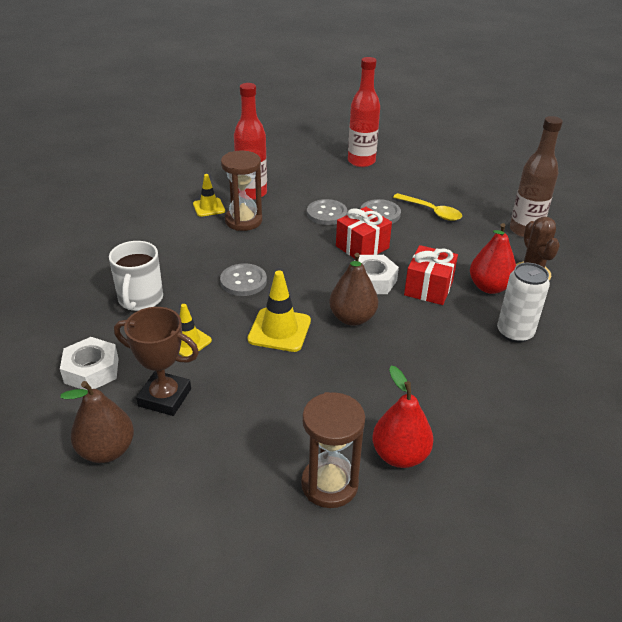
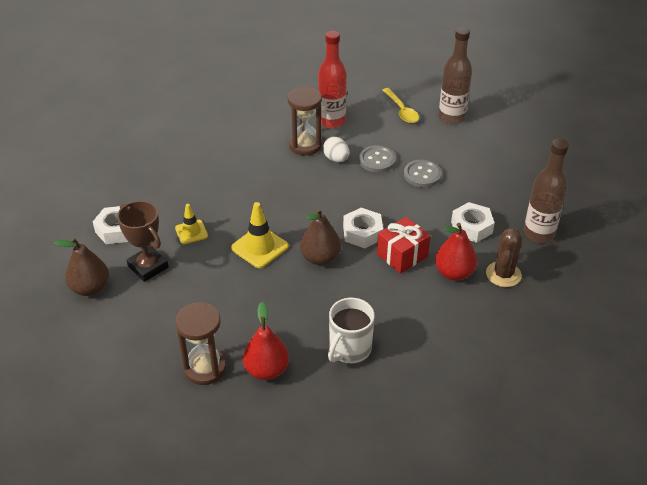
camera: 30 degrees right, 5 degrees up
white mug [109,241,163,311] -> white mug moved to [328,298,375,363]
yellow traffic cone [193,174,225,217] -> none
grey button [220,263,267,296] -> none
red gift [336,207,392,259] -> none
red bottle [348,57,380,167] -> brown bottle [438,27,472,125]
yellow spoon [393,193,462,221] -> yellow spoon moved to [382,88,419,123]
white can [497,263,550,343] -> none
none -> white egg [323,137,349,162]
none -> white nut [451,202,495,243]

